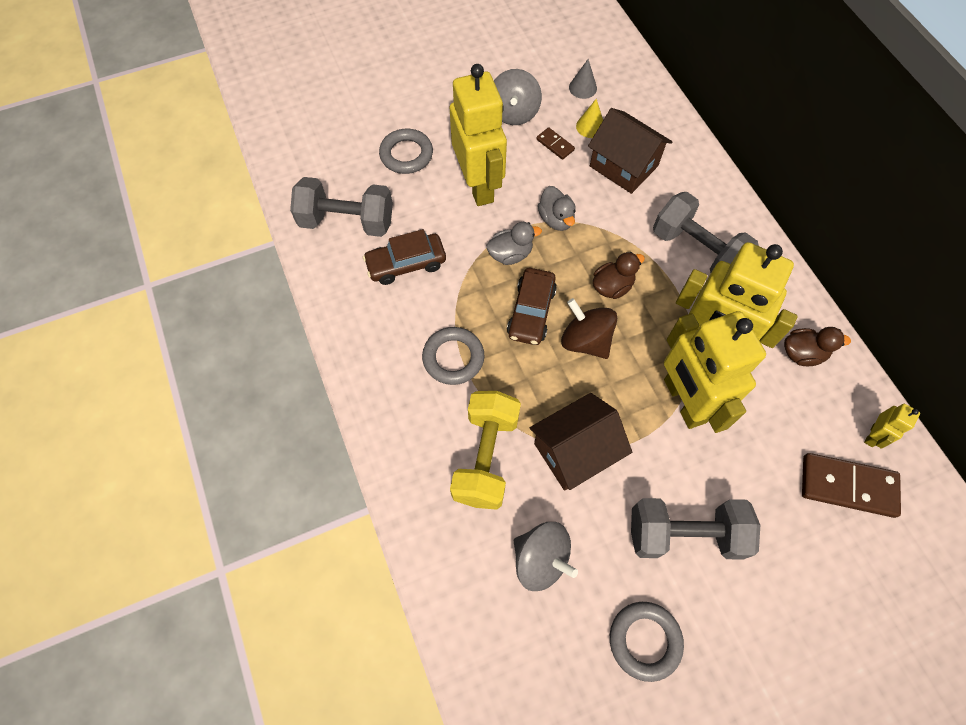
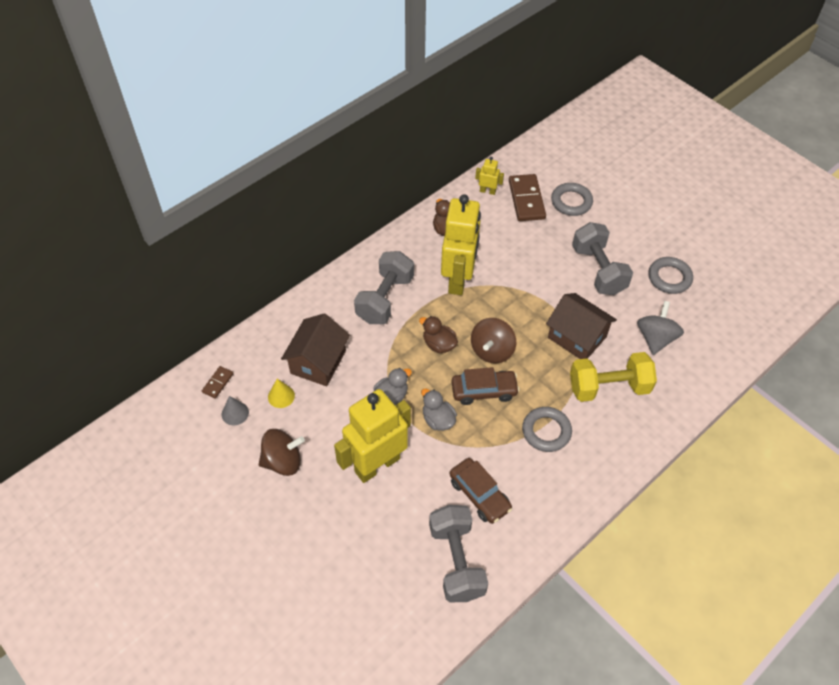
camera: 110 degrees left, 10 degrees down
grey ring [379,129,433,174] -> grey ring moved to [551,183,593,216]
grey spinning top [494,69,542,125] -> brown spinning top [259,429,305,476]
brown domino [536,127,575,160] -> brown domino moved to [202,366,234,399]
yellow robot [664,311,766,433] -> none

